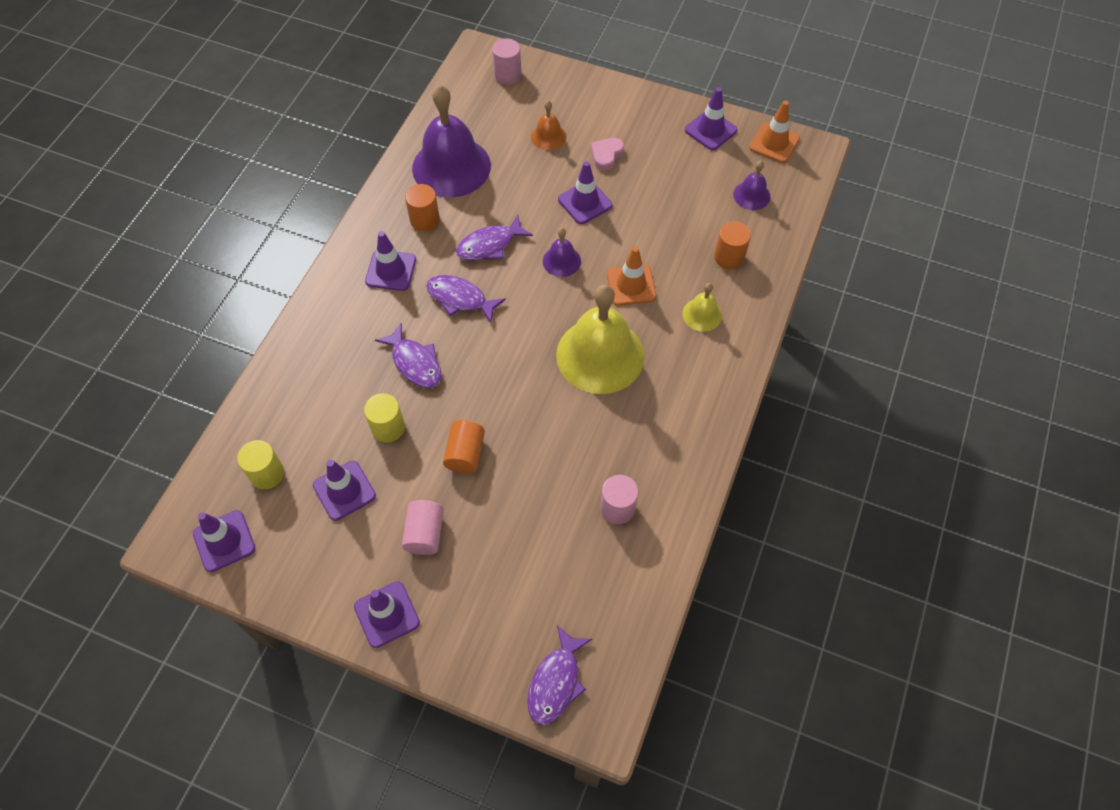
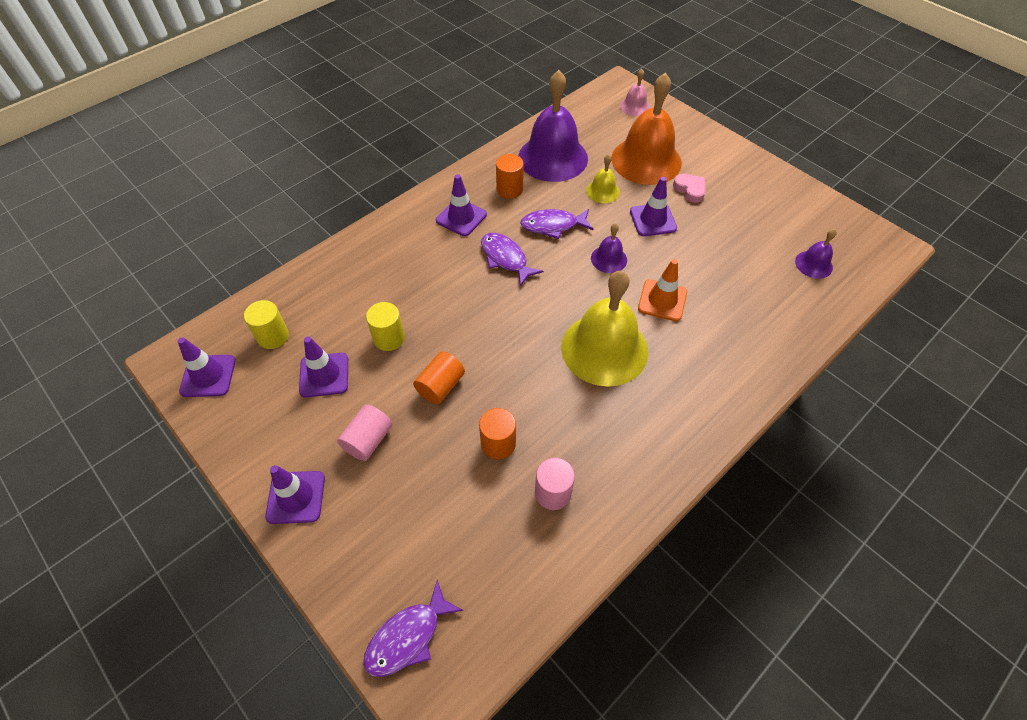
camera: 25 degrees right, 5 degrees down
purple fish [375,323,442,388] -> none
pink cylinder [492,38,521,84] -> pink bell [620,69,650,116]
orange bell [531,100,566,150] -> orange bell [611,73,682,185], size x2.17
pink heart [590,138,624,171] -> pink heart turned 90 degrees clockwise [673,174,706,203]
yellow bell [682,283,722,332] -> yellow bell moved to [586,154,620,203]
purple traffic cone [685,87,738,150] -> none
orange cylinder [714,221,751,269] -> orange cylinder moved to [479,408,516,459]
orange traffic cone [749,100,800,163] -> none

